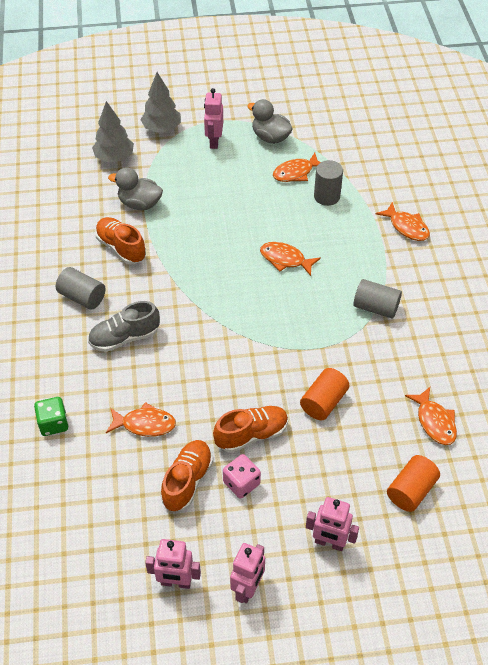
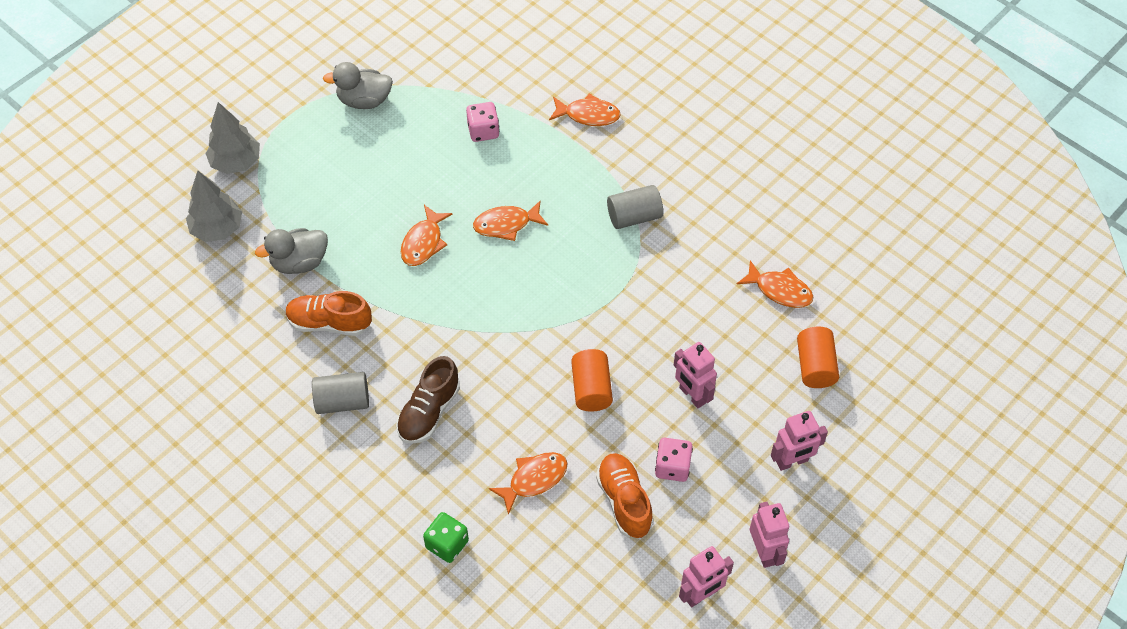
camera: 40 degrees left, 5 degrees up
grey shoe [88,301,160,352] -> brown shoe [396,356,460,444]
pink robot [204,88,223,149] -> pink robot moved to [674,342,717,408]
orange shoe [213,406,288,453] -> none
orange fish [273,153,321,182] -> orange fish moved to [401,205,452,266]
orange cylinder [300,368,350,420] -> orange cylinder moved to [571,349,613,412]
grey cylinder [314,160,343,206] -> pink dice [466,102,499,142]

